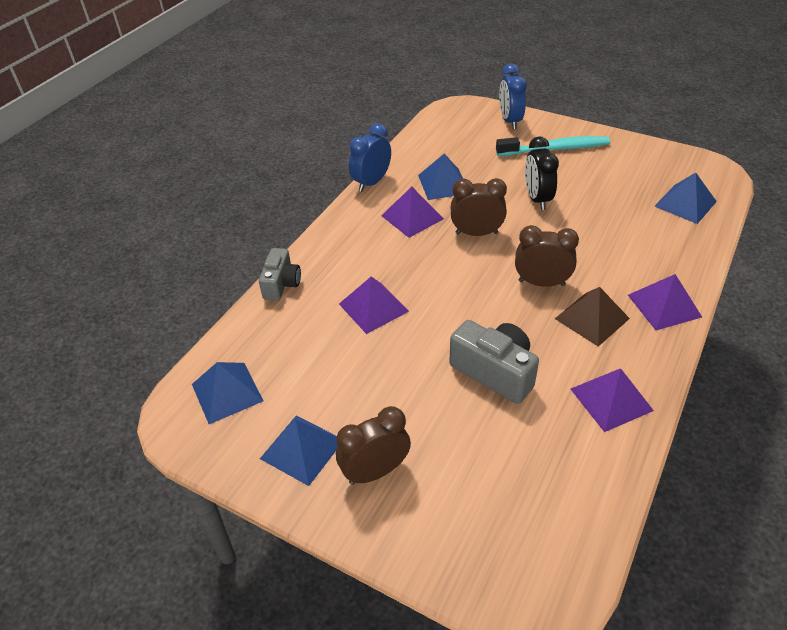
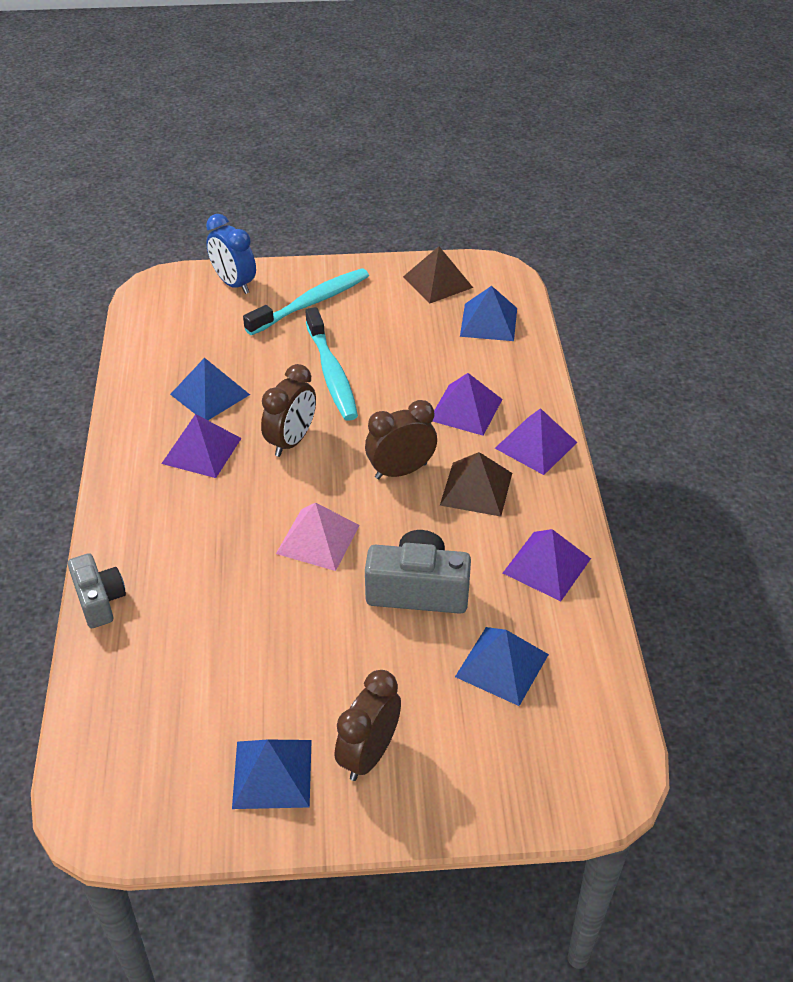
camera: 35 degrees left, 0 degrees up
blue pyramid [192,362,263,424] -> blue pyramid moved to [455,627,549,706]
purple pyramid [339,276,409,334] -> purple pyramid moved to [432,373,502,436]
blue clock [349,123,391,192] -> none
brown clock [451,178,507,236] -> brown clock turned 150 degrees clockwise [261,364,316,457]
black clock [525,136,559,210] -> turquoise toothbrush [306,307,358,421]
none -> pink pyramid [276,503,360,571]
none -> brown pyramid [403,246,473,304]

